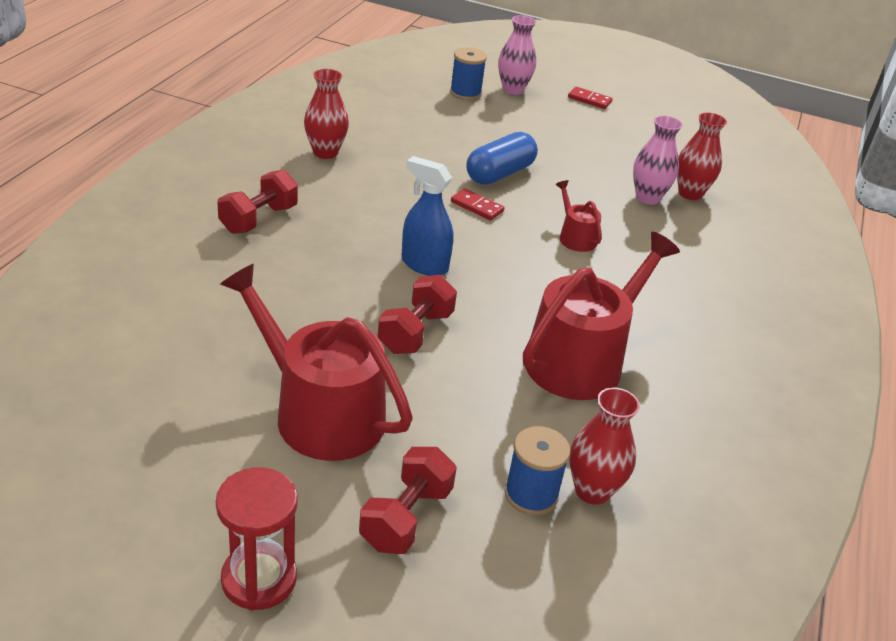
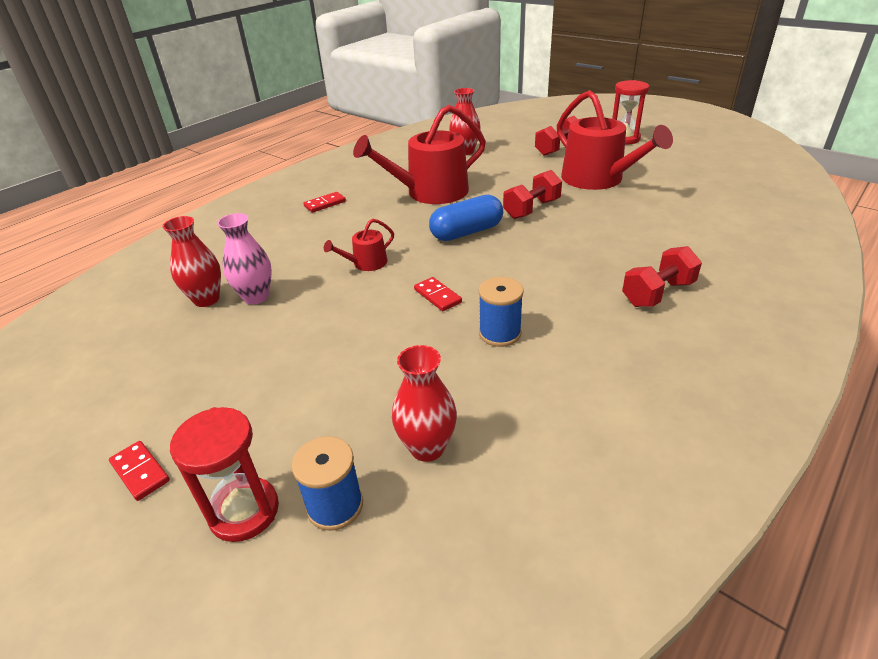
camera: 155 degrees left, 0 degrees up
red vase [304,69,349,159] -> red vase moved to [392,345,457,462]
blue spray bottle [401,156,453,276] -> none
blue capsule [466,132,538,185] -> blue capsule moved to [429,195,503,241]
pink vase [498,15,536,95] -> red hourglass [170,407,279,542]
blue spool [504,426,571,515] -> blue spool moved to [479,277,524,347]
red watering can [556,180,602,252] -> red watering can turned 60 degrees clockwise [324,218,394,271]
none -> red domino [303,192,346,213]

